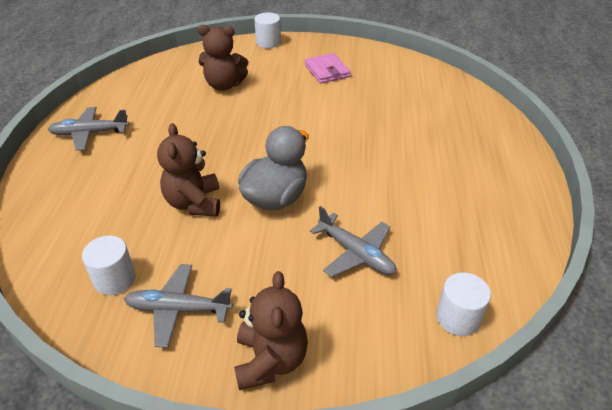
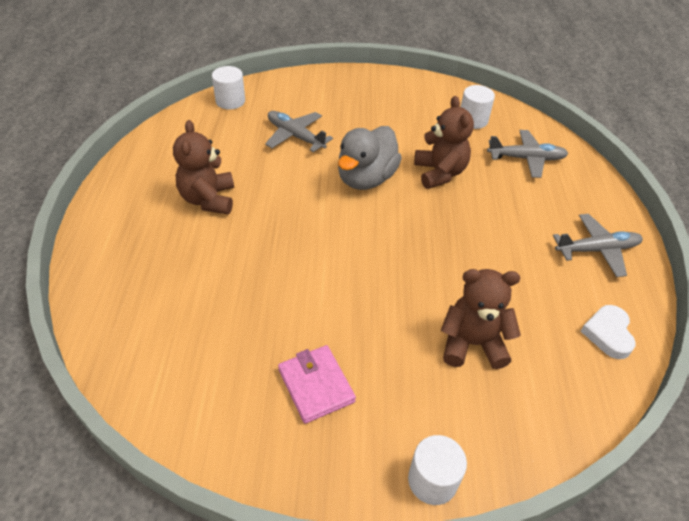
camera: 175 degrees right, 5 degrees up
grey plane [124,264,233,348] -> grey plane moved to [487,130,568,178]
brown teddy bear [234,271,308,390] -> brown teddy bear moved to [173,120,234,214]
none -> white heart [581,305,636,359]

